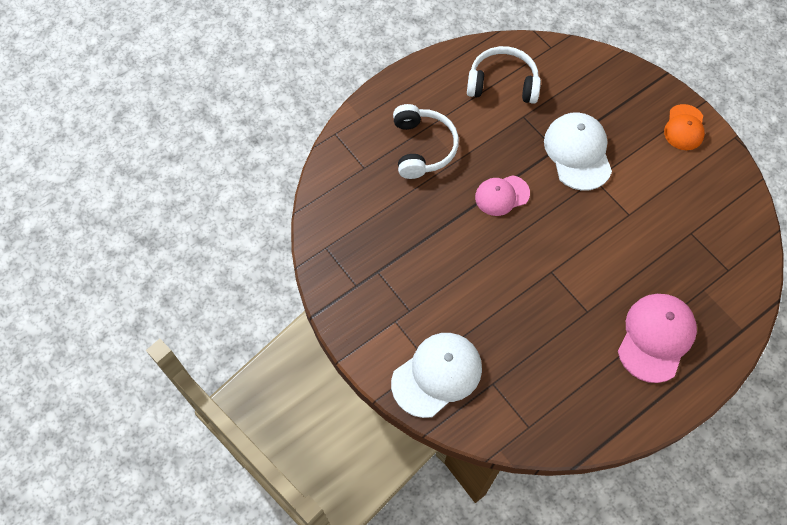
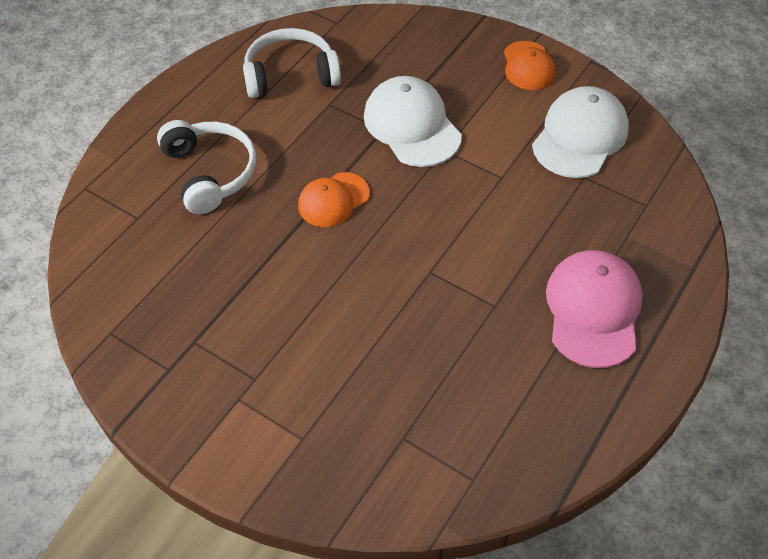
camera: 20 degrees left, 10 degrees down
white cap [391,333,482,418] -> white cap moved to [532,86,629,178]
pink cap [475,175,530,216] -> orange cap [298,172,370,227]

